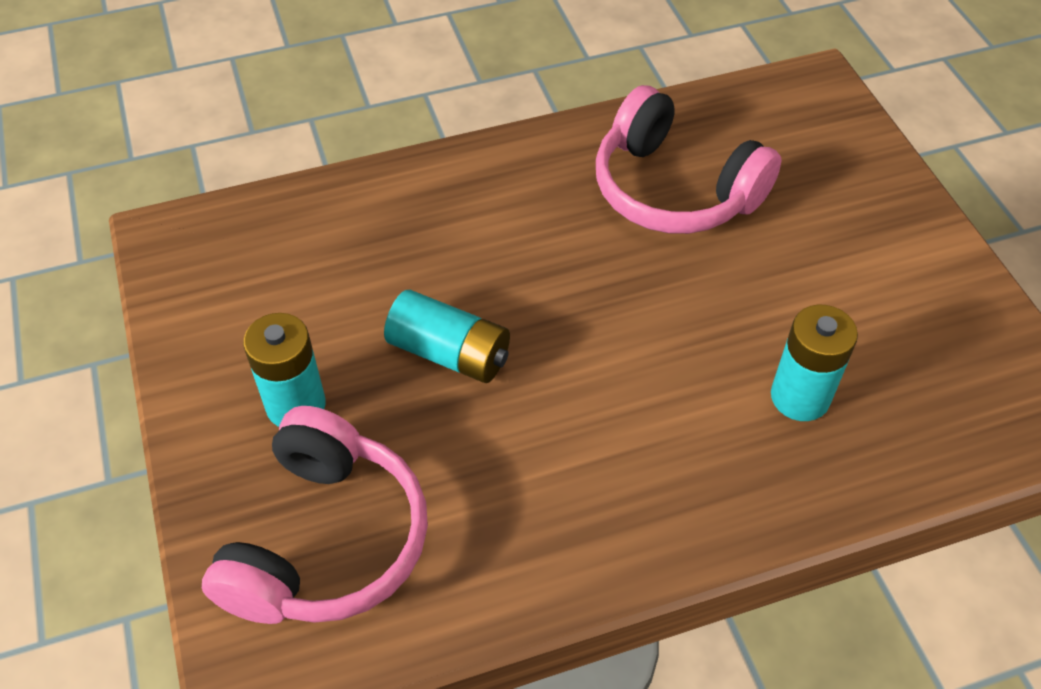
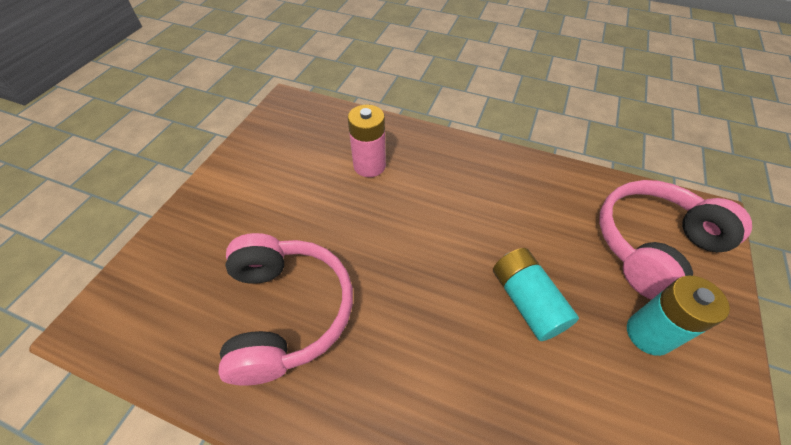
camera: 140 degrees left, 0 degrees up
turquoise battery [771,305,858,421] -> pink battery [348,105,386,177]

